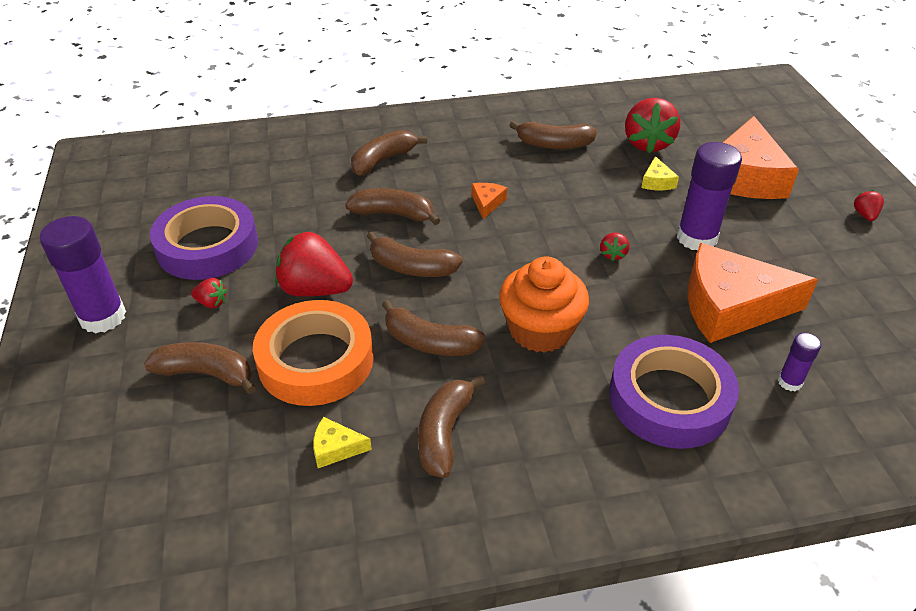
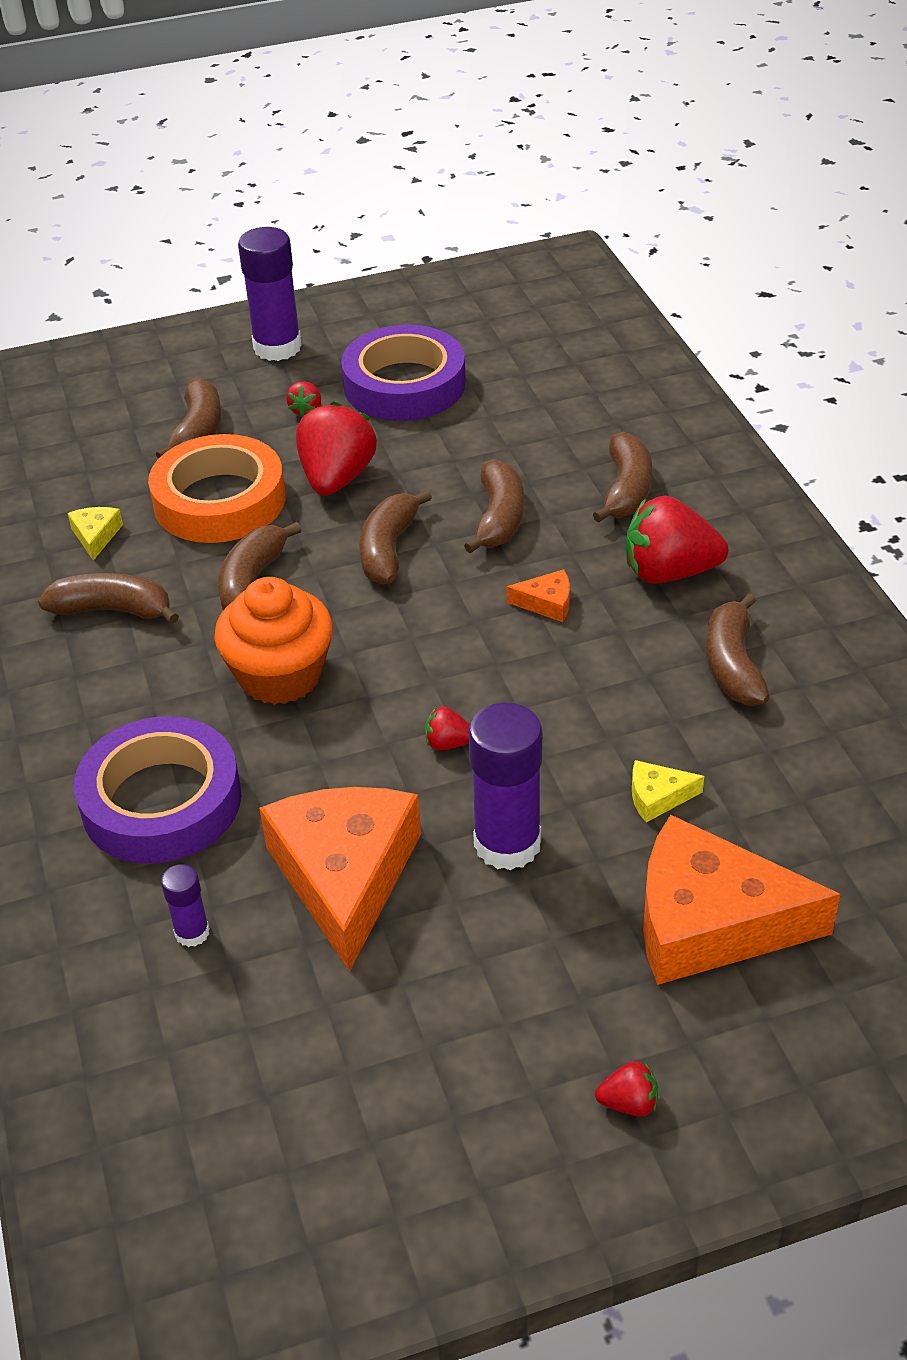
camera: 85 degrees right, 0 degrees up
brown banana [351,130,427,176] -> brown banana turned 60 degrees clockwise [593,432,652,523]
red strawberry [625,98,680,153] -> red strawberry moved to [626,496,728,584]

